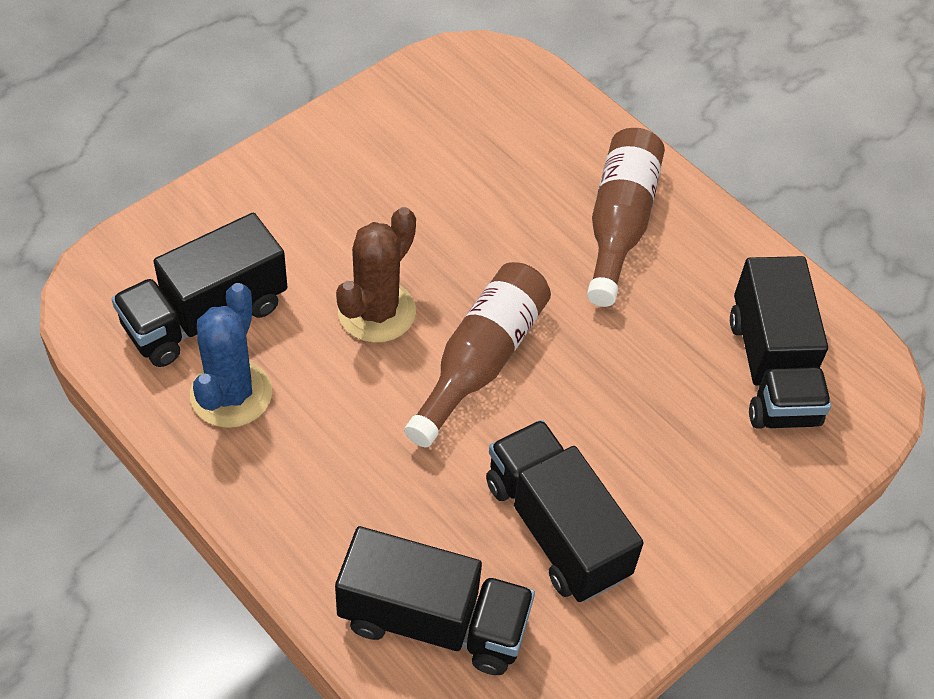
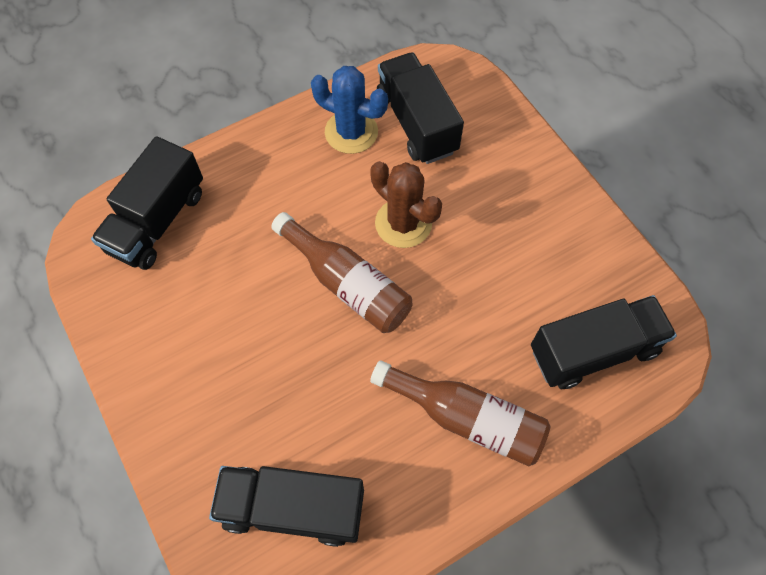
camera: 105 degrees right, 10 degrees up
black truck [486,420,644,602] -> black truck moved to [531,295,677,389]

